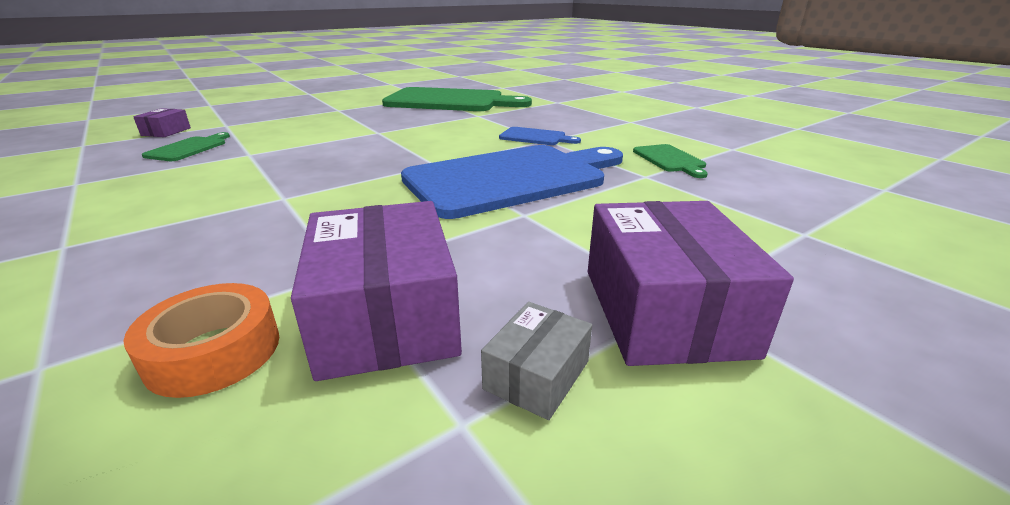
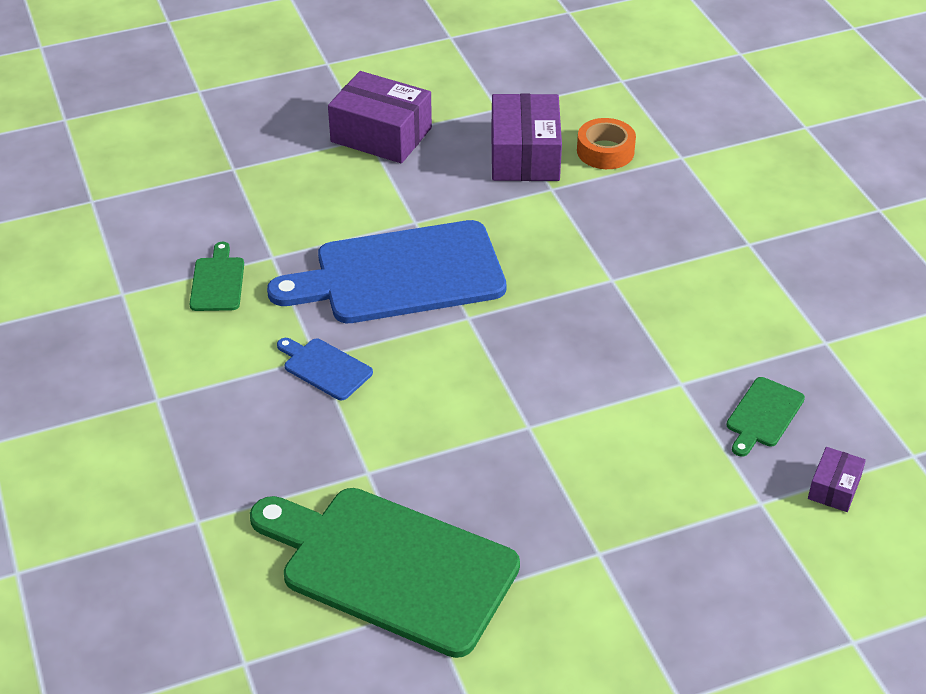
camera: 165 degrees left, 15 degrees up
grey box [481,302,592,420] -> none
purple box [588,201,794,366] -> purple box turned 75 degrees counterclockwise [328,71,432,163]

